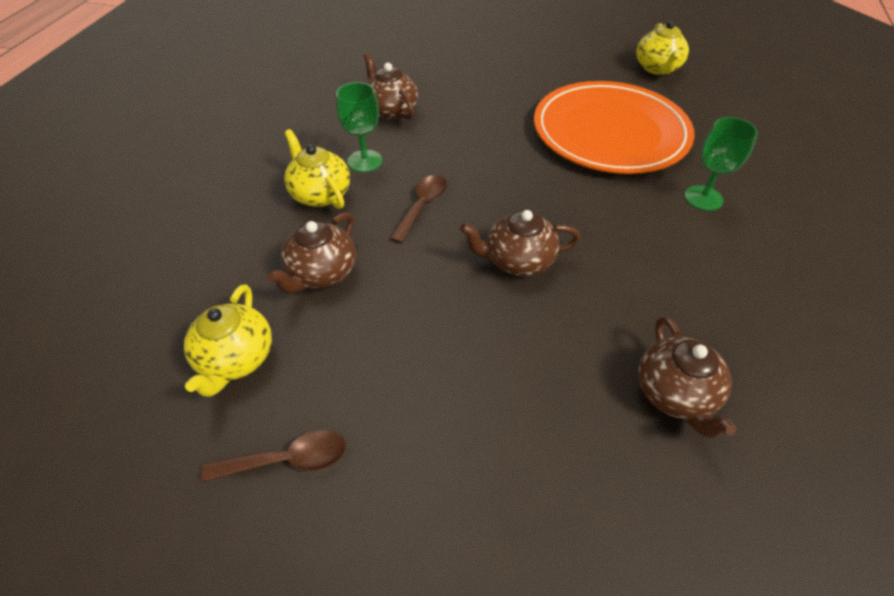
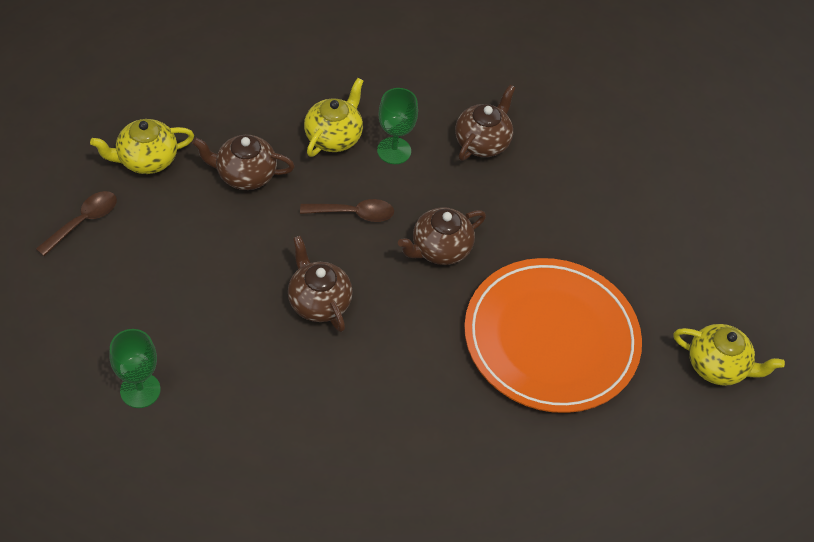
camera: 60 degrees right, 5 degrees up
brown spoon [201,430,346,482] -> brown spoon turned 105 degrees counterclockwise [36,191,117,256]
yellow teapot [636,21,689,75] -> yellow teapot turned 135 degrees counterclockwise [673,324,785,386]
brown teapot [638,316,737,438] -> brown teapot moved to [398,207,486,265]
green goblet [684,117,758,211] -> green goblet moved to [109,329,161,408]

